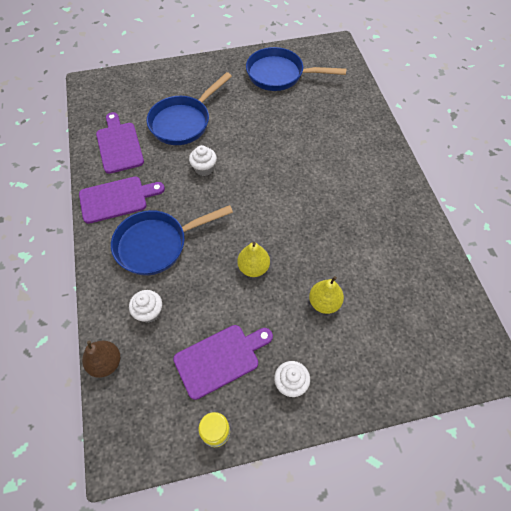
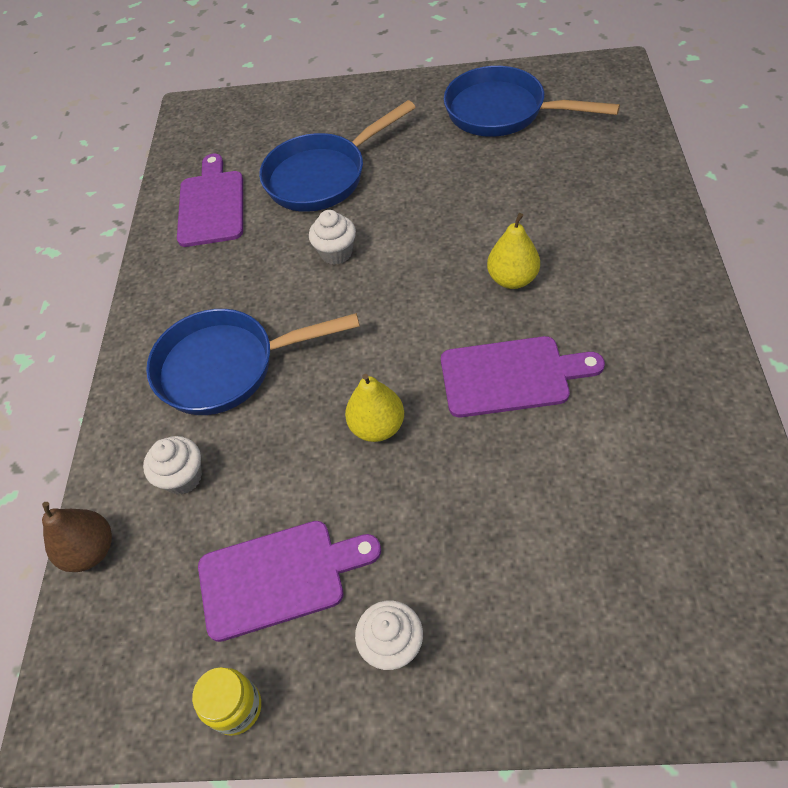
camera: 20 degrees right, 5 degrees down
purple cutting board [79,176,165,224] -> purple cutting board moved to [441,336,605,417]
yellow pear [309,276,344,314] -> yellow pear moved to [487,213,540,289]

